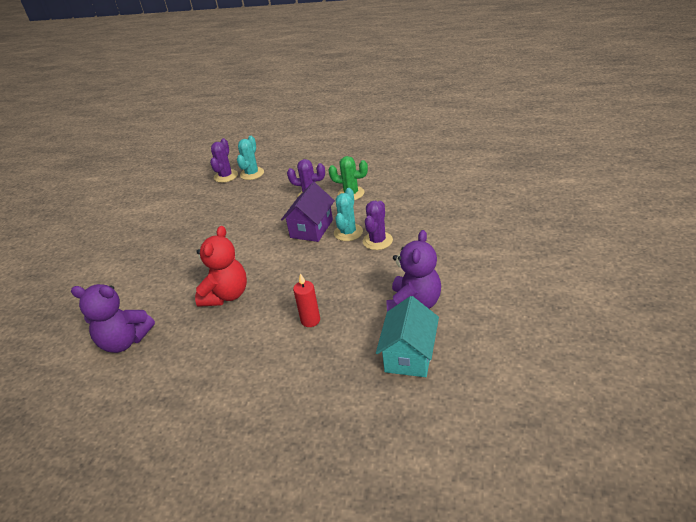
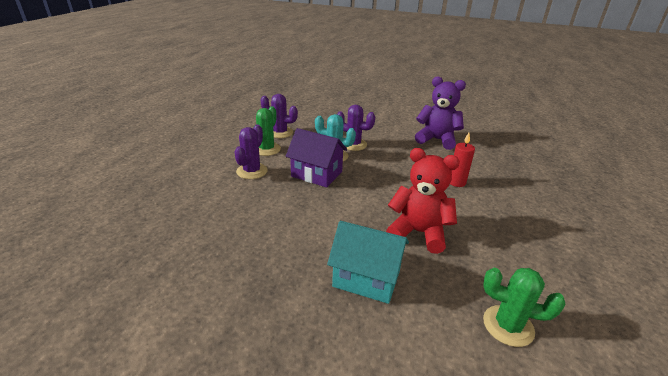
camera: 90 degrees left, 5 degrees down
purple teddy bear [71,284,155,353] -> green cactus [483,268,566,347]
purple cactus [210,138,238,183] -> purple cactus moved to [261,94,298,138]
turquoise cactus [237,136,264,180] -> none
turquoise house [376,296,439,377] -> turquoise house moved to [327,221,409,304]

